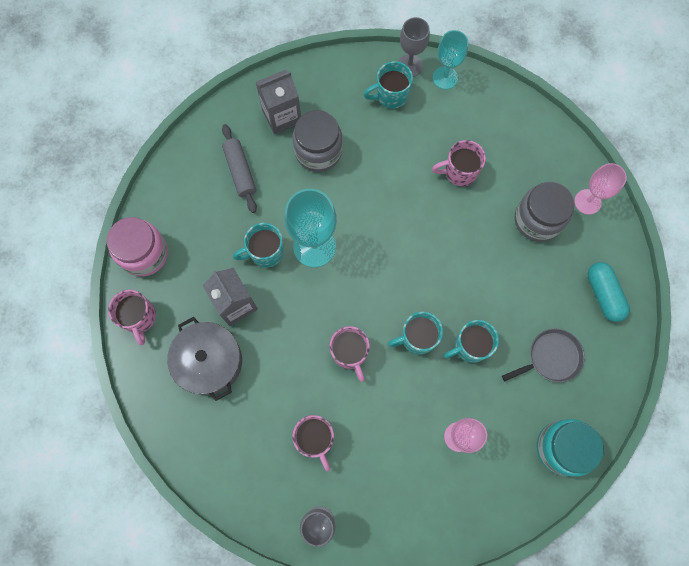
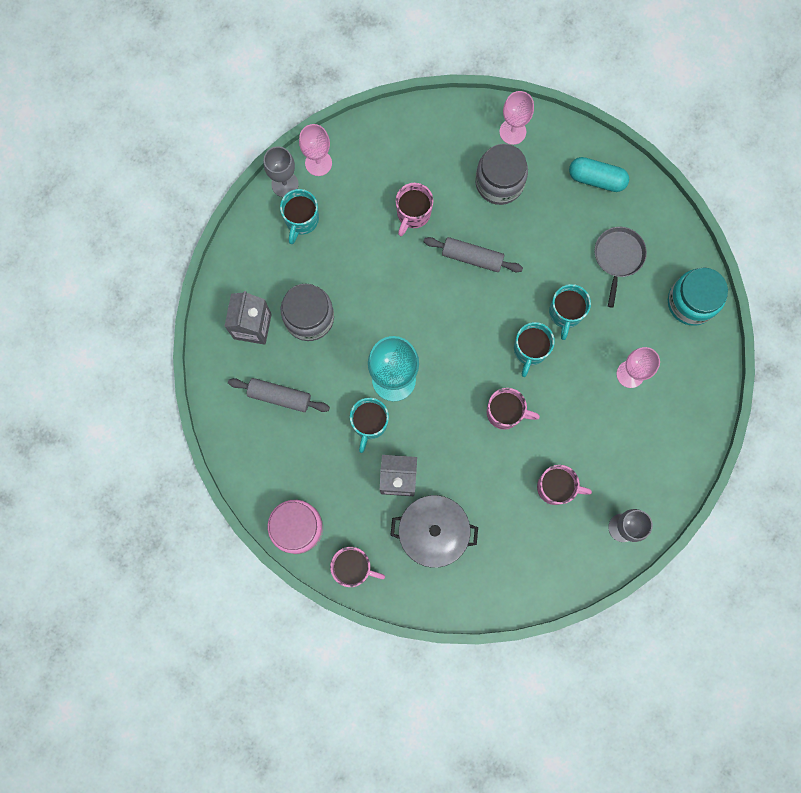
camera: 55 degrees left, 5 degrees up
turquoise goblet [433,30,468,89] -> pink goblet [299,124,332,176]
none -> grey rolling pin [424,237,523,272]

